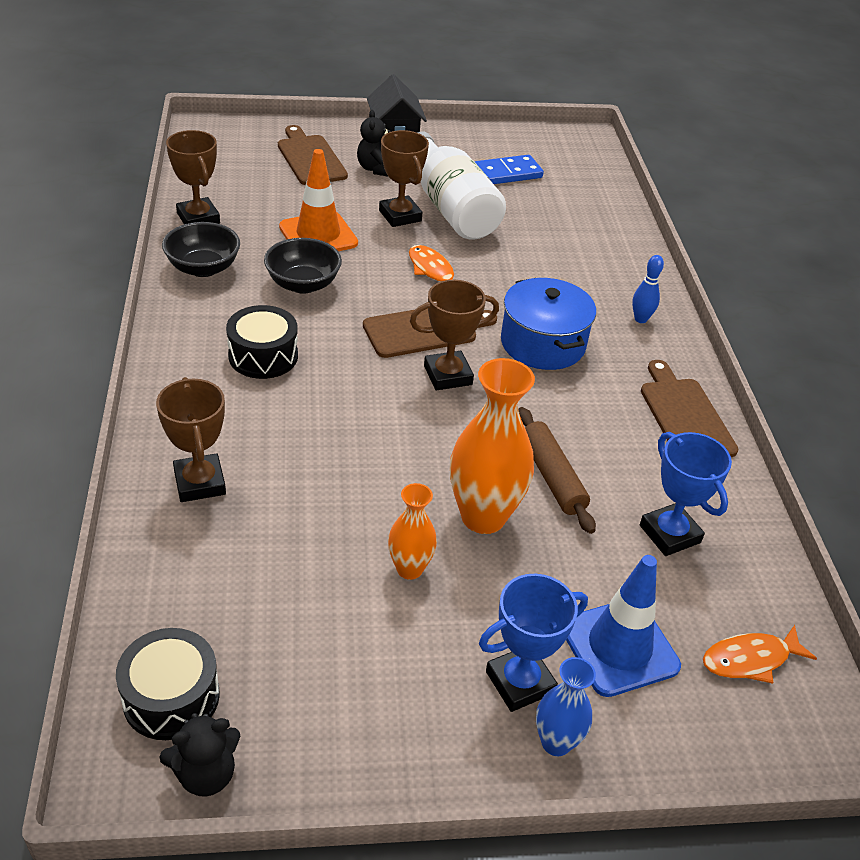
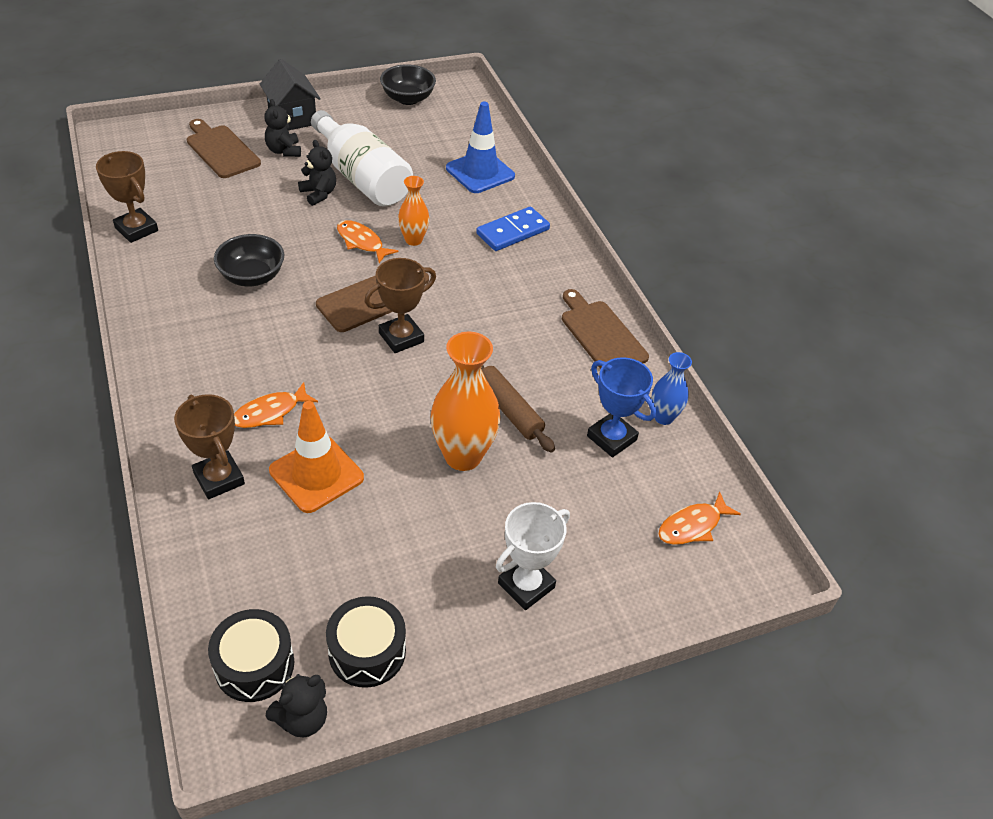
camera: 15 degrees left, 5 degrees up
black bowl [162,222,240,277] -> black bowl moved to [380,64,436,105]
black drum [226,305,298,379] -> black drum moved to [326,596,406,688]
orange traffic cone [279,149,358,251] -> orange traffic cone moved to [269,401,364,513]
brown trophy [379,130,429,227] -> black teddy bear [298,140,336,206]
orange vase [388,483,437,580] -> orange vase moved to [398,176,429,246]
blue domino [474,155,544,184] -> blue domino moved to [476,206,550,251]
blue trophy [479,574,588,712] -> white trophy [496,502,570,610]
blue pot [501,278,596,370] -> none
blue vase [536,657,596,756] -> blue vase moved to [651,352,692,425]
blue traffic cone [566,555,681,697] -> blue traffic cone moved to [446,102,515,193]
blue bowling pin [632,255,664,323] -> none
none -> orange fish [234,382,318,428]

